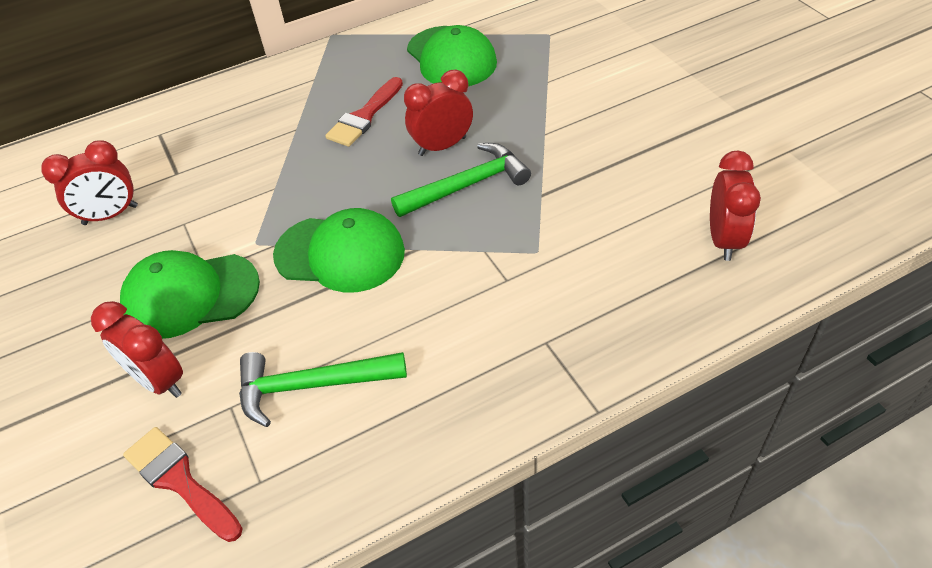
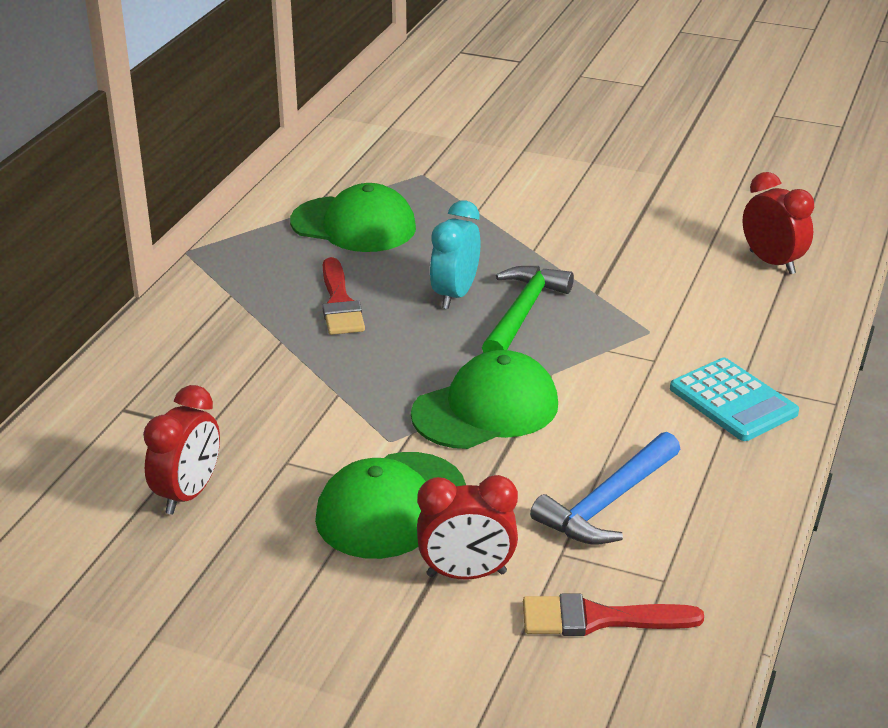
camera: 45 degrees left, 15 degrees down
green hammer [239,352,407,427] -> blue hammer [530,432,680,545]
red clock [404,70,473,156] -> turquoise clock [430,201,480,309]
none -> turquoise calculator [670,358,799,441]

